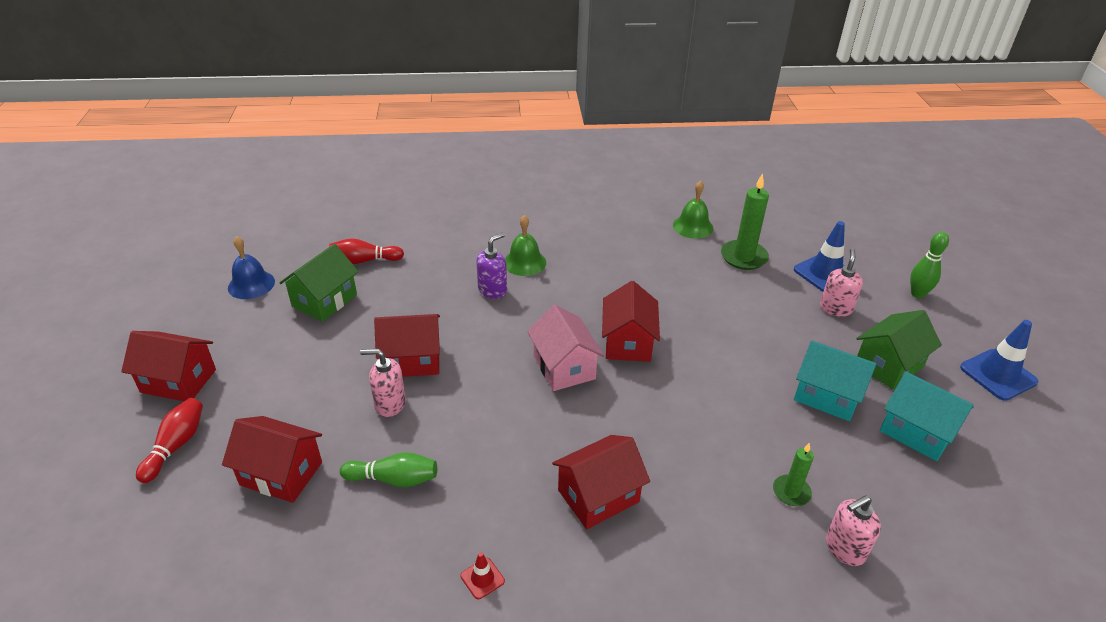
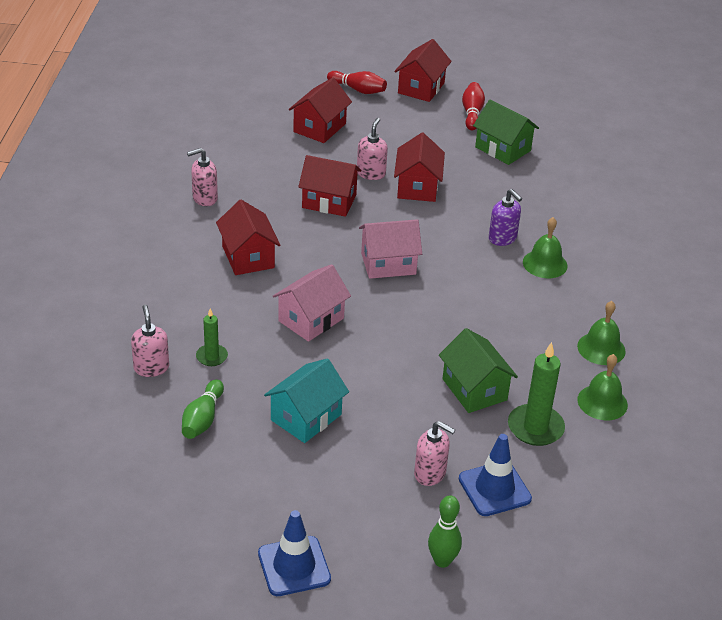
camera: 100 degrees right, 0 degrees up
blue bell [228,236,275,299] -> none
red bowling pin [329,238,404,264] -> red bowling pin moved to [462,82,485,130]
green bowling pin [340,452,437,487] -> green bowling pin moved to [182,379,224,439]
red traffic cone [461,552,505,600] -> pink soap dispenser [187,148,218,206]
red house [602,281,660,362] -> red house moved to [298,155,361,217]
green house [856,310,942,390] -> green house moved to [439,328,518,413]
turquoise house [880,372,974,461] -> none
none -> pink house [273,264,351,342]
none -> green bell [577,301,626,365]

